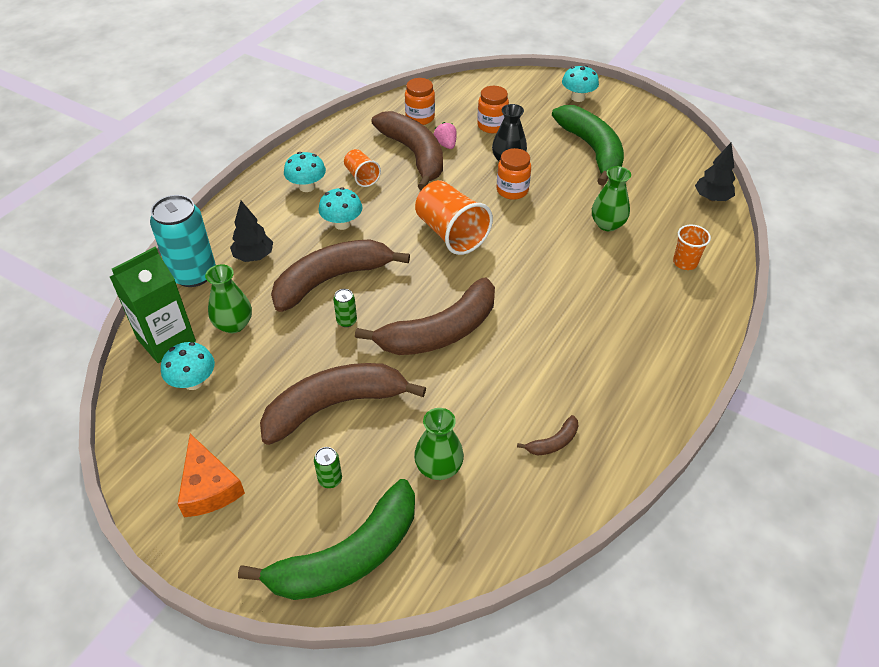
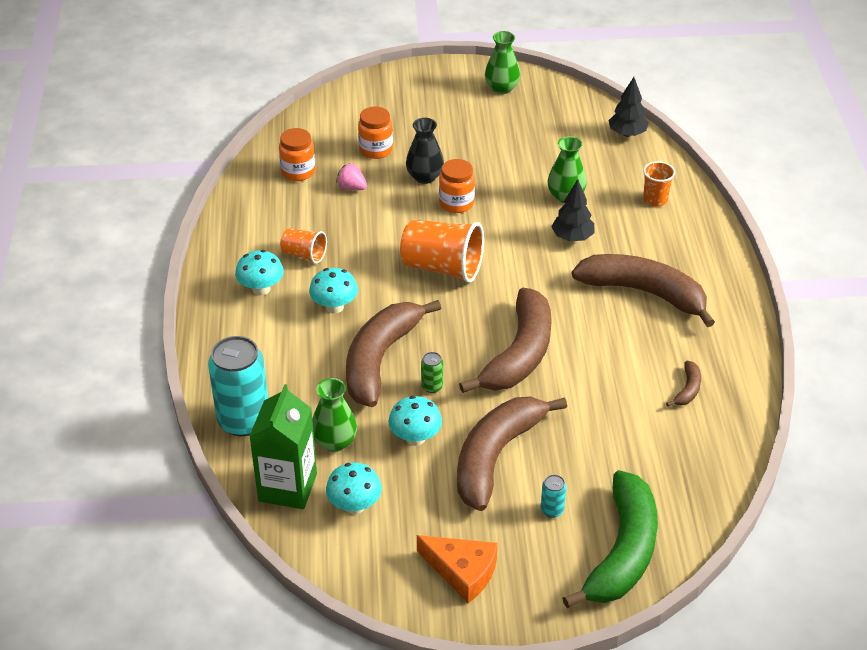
camera: 35 degrees left, 5 degrees down
black tree [230,201,273,262] -> black tree moved to [551,179,595,241]
green can [314,447,342,488] -> turquoise can [541,475,566,518]
brown banana [371,111,443,190] -> brown banana moved to [572,254,715,327]
green vase [414,408,464,480] -> green vase moved to [485,31,520,94]
green banana [552,105,624,186] -> none
turquoise mushroom [562,65,599,102] -> turquoise mushroom moved to [388,396,442,446]

